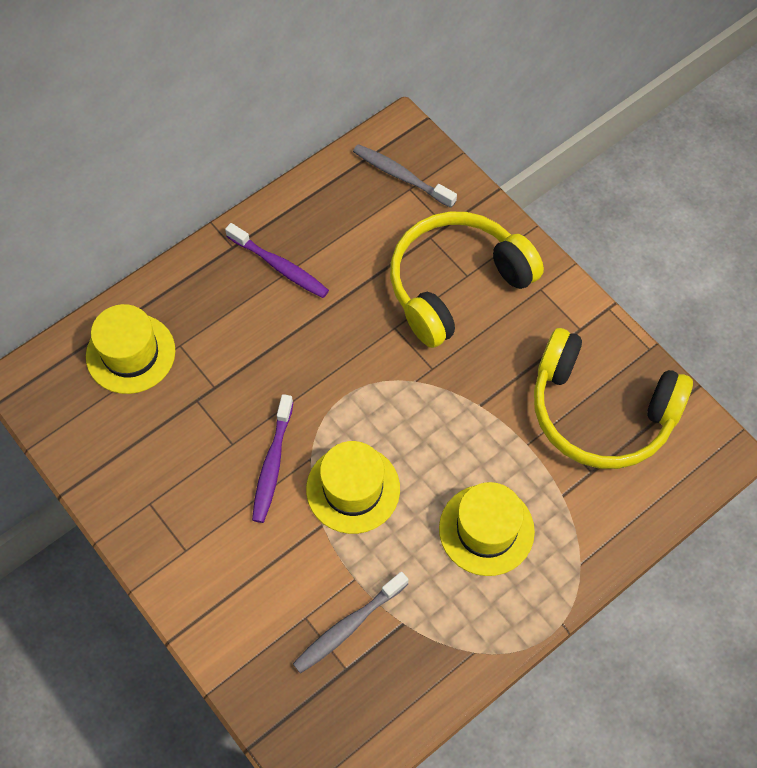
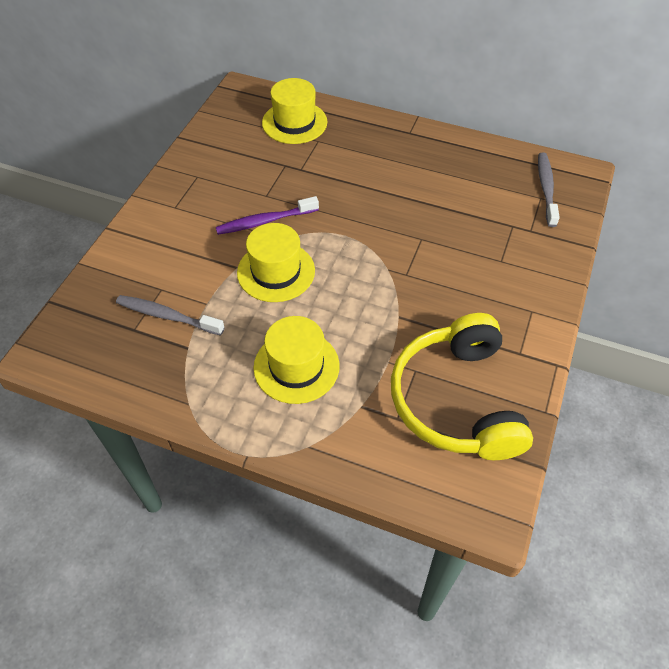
camera: 60 degrees right, 10 degrees down
purple toothbrush [225,223,329,298] -> none
yellow headphones [390,212,544,348] -> none

